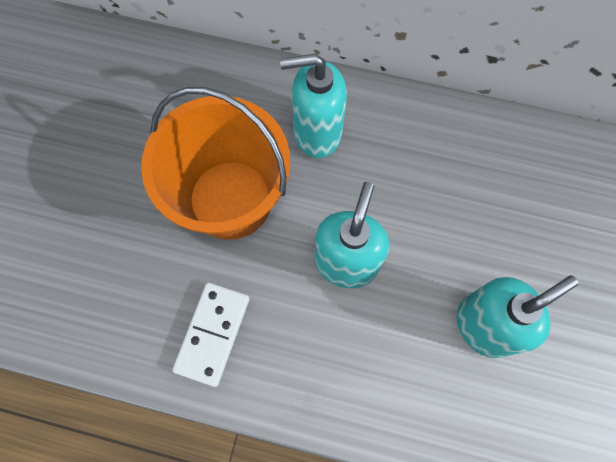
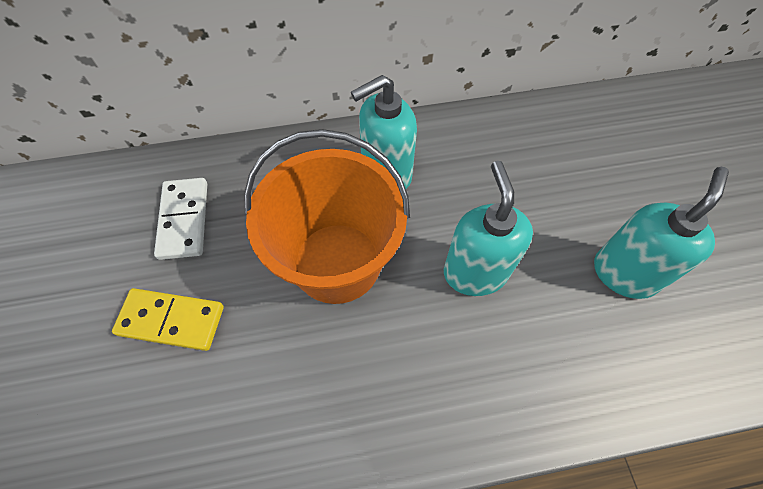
camera: 25 degrees left, 10 degrees down
white domino [172,283,249,387] -> white domino moved to [154,178,207,260]
none -> yellow domino [112,288,224,351]

